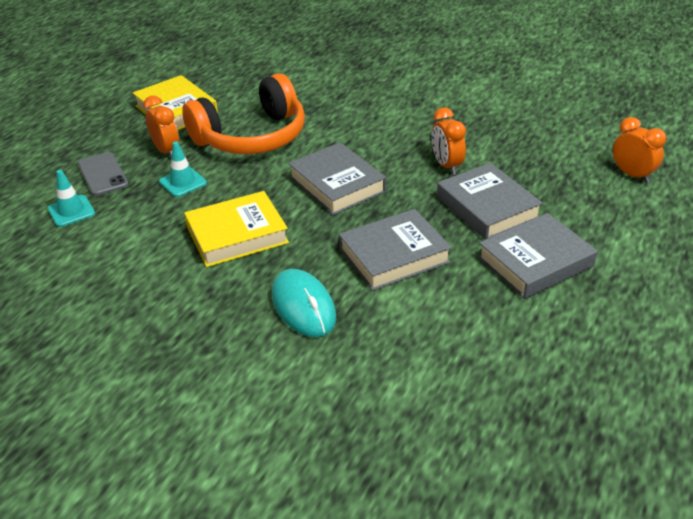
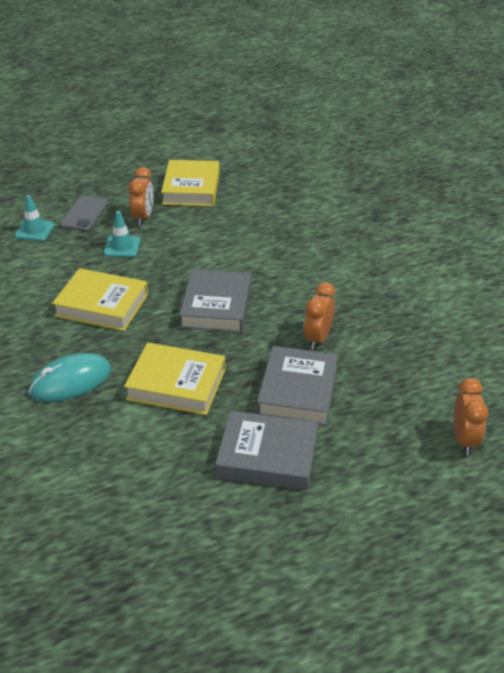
camera: 40 degrees right, 0 degrees up
orange headphones [182,73,305,154] -> none
turquoise mouse [272,269,336,337] -> turquoise mouse turned 45 degrees clockwise [29,353,111,402]
grey book [339,209,452,291] -> yellow book [124,343,226,415]

